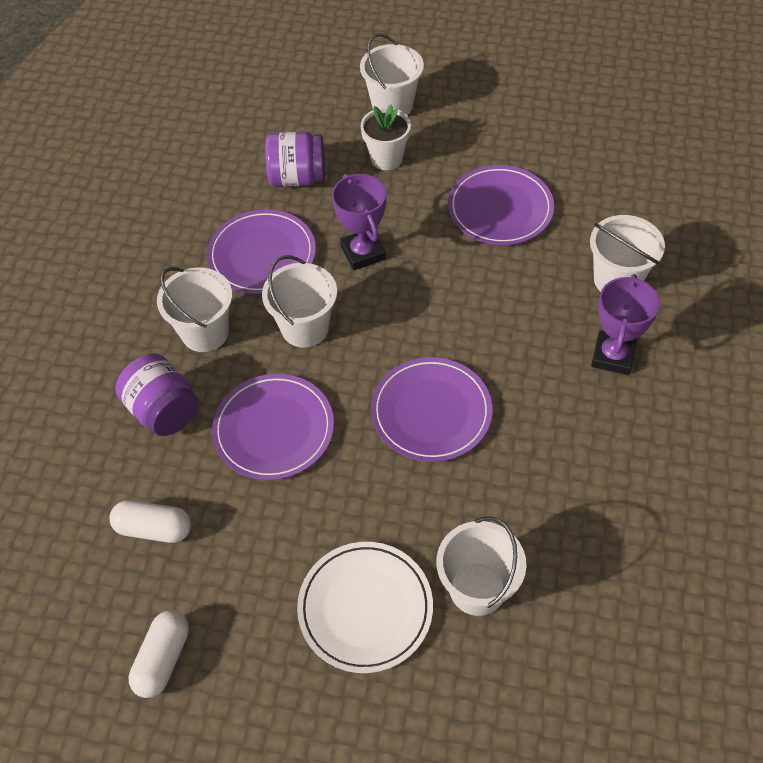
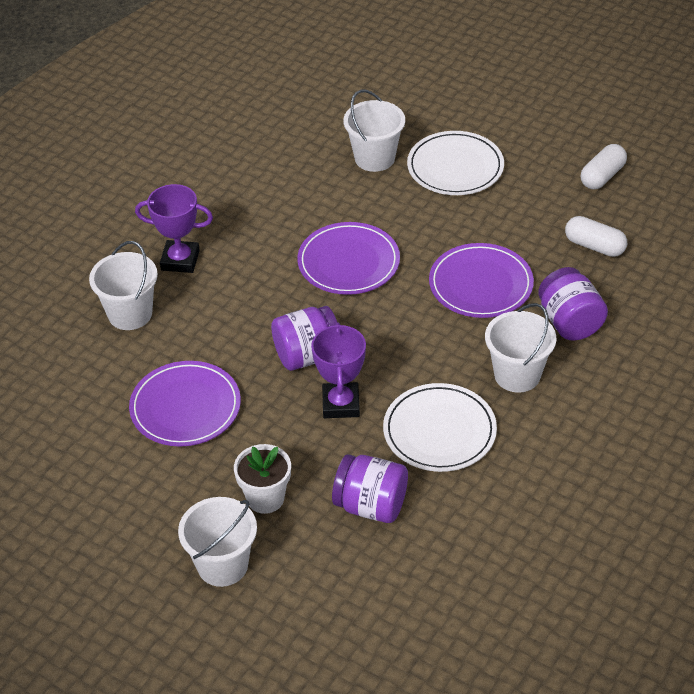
camera: 160 degrees left, 10 degrees down
purple plate [207,209,316,294] -> white plate [383,383,497,472]
white bucket [262,255,337,347] -> none
purple trophy [591,274,660,375] -> purple trophy turned 60 degrees clockwise [135,184,213,273]
none -> purple jar [271,306,338,371]

